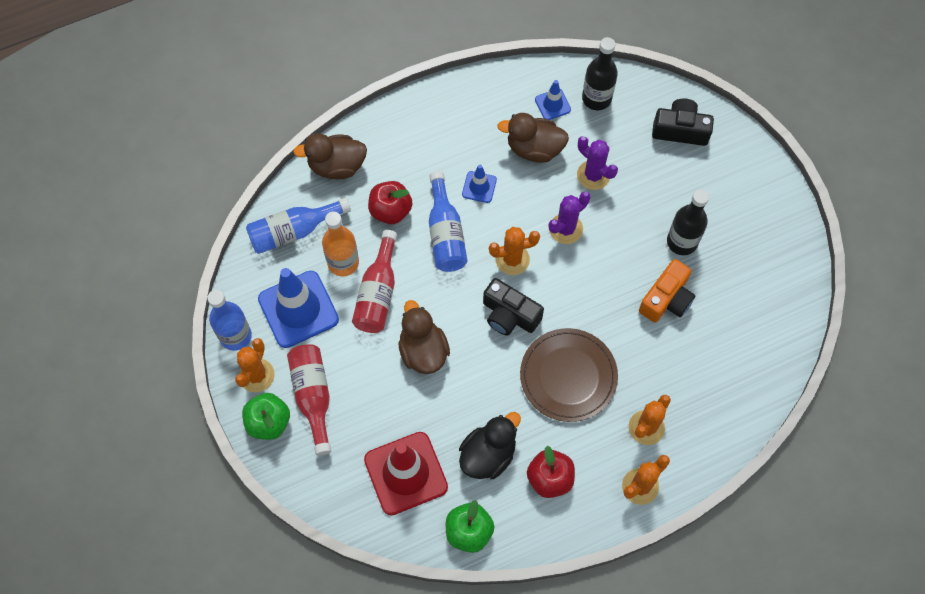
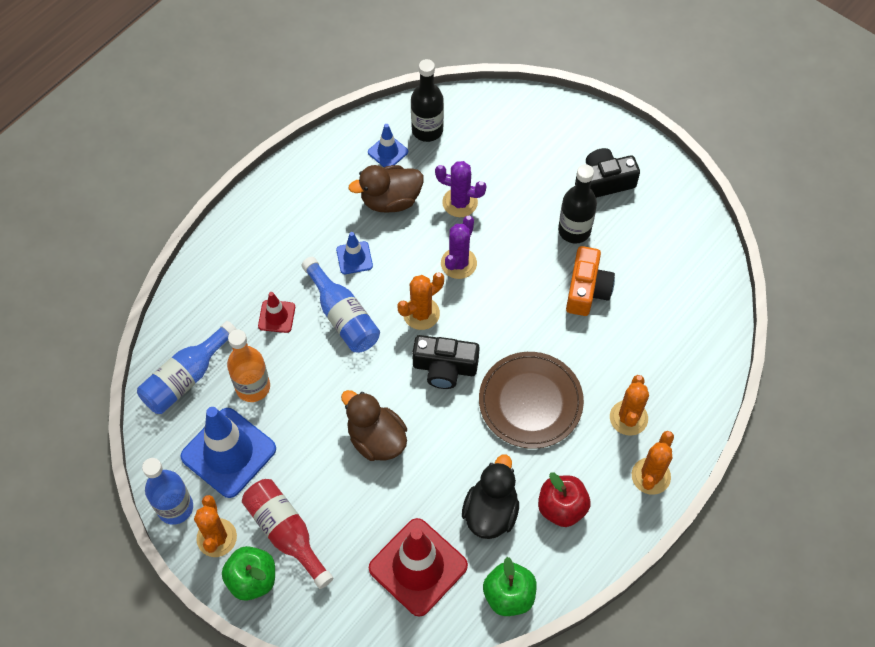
camera: 25 degrees left, 5 degrees down
brown duck [293,133,367,179] -> none
red bottle [352,230,397,333] -> none
red apple [368,181,412,224] -> red traffic cone [258,292,295,333]
black camera [652,98,714,146] -> black camera moved to [575,148,640,198]

